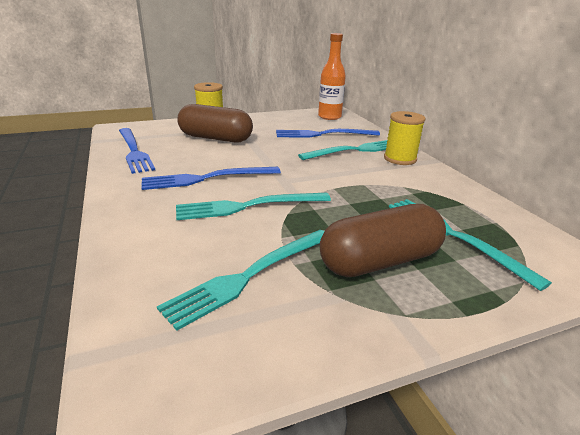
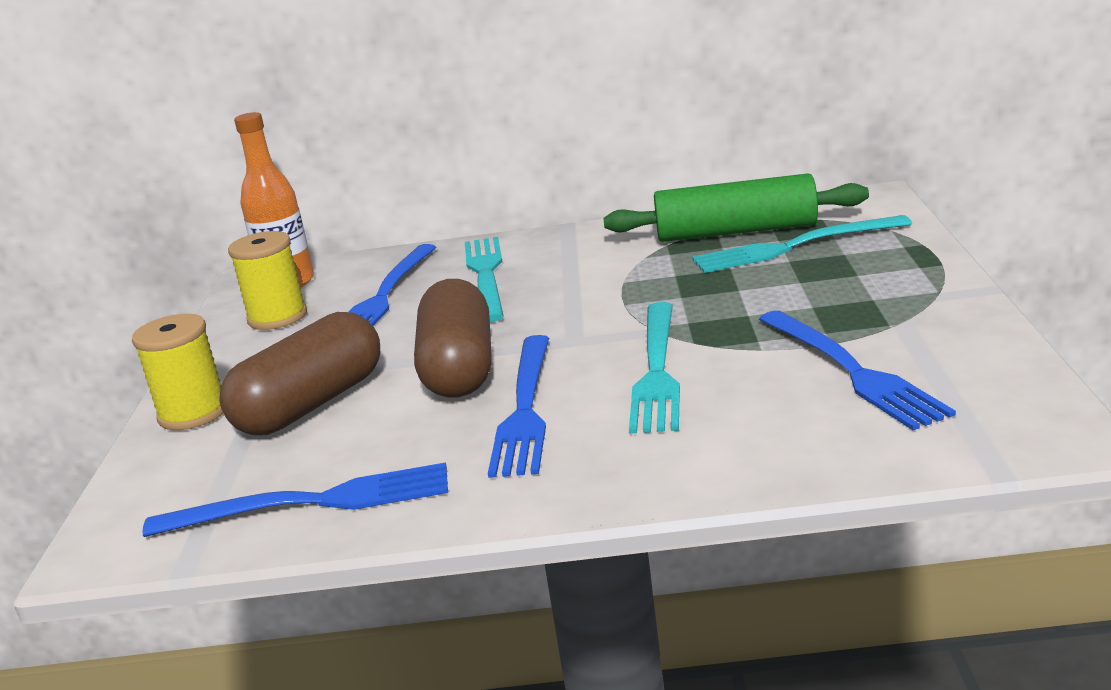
camera: 65 degrees left, 5 degrees down
turquoise fork [157,230,324,331] -> blue fork [759,310,956,430]
brown capsule [320,204,446,277] -> brown capsule moved to [414,279,491,398]
yellow spool [384,111,425,165] -> yellow spool moved to [228,231,307,330]
none -> green rolling pin [603,173,869,242]

